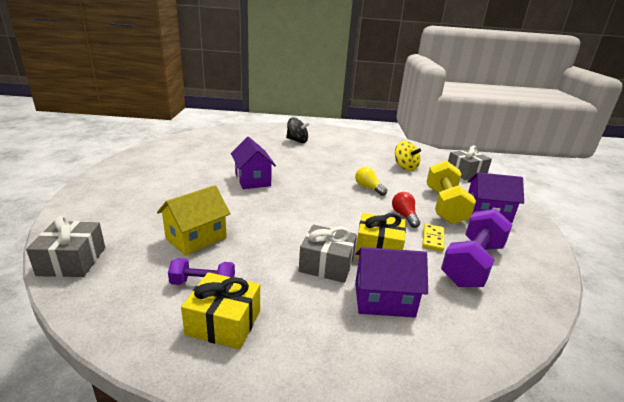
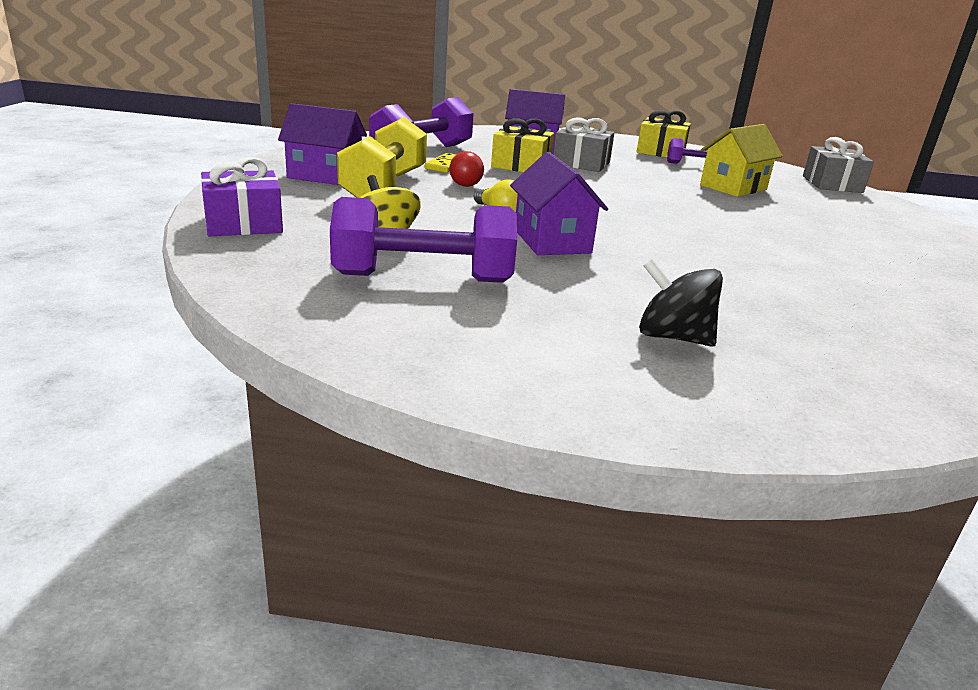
camera: 175 degrees left, 0 degrees up
purple house [231,137,276,189] -> purple house moved to [510,152,608,255]
grey gift [448,146,492,180] -> purple gift [201,157,283,236]
none -> purple dumbbell [330,197,517,283]

